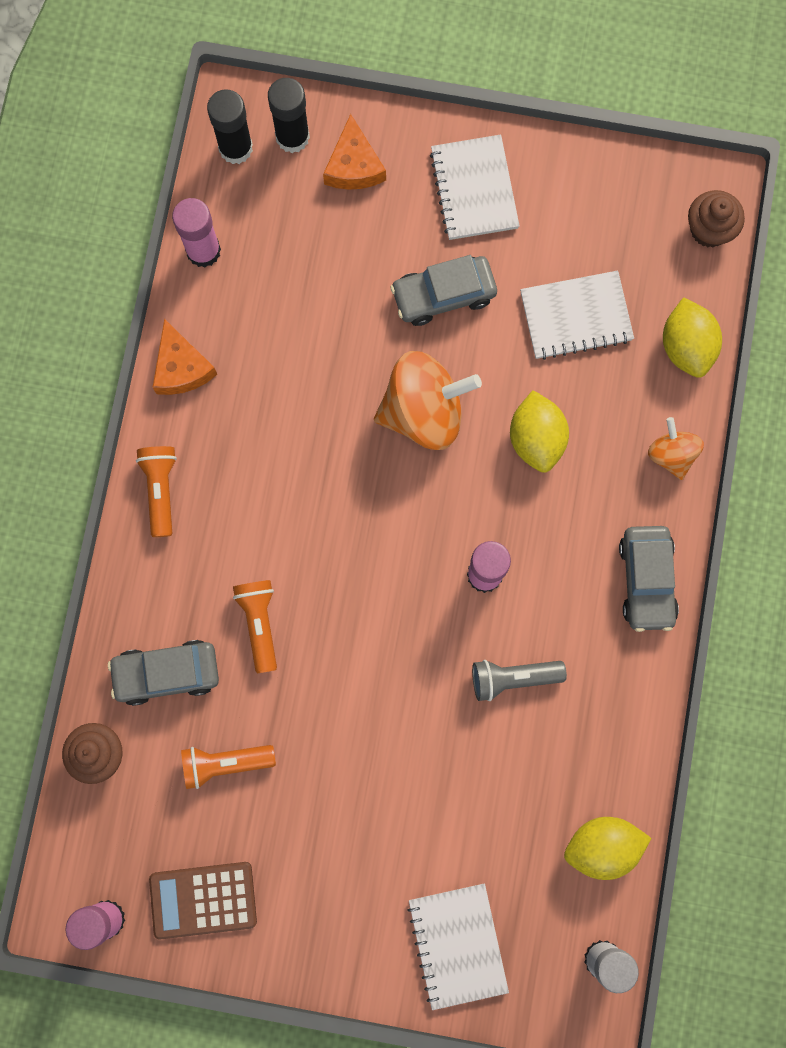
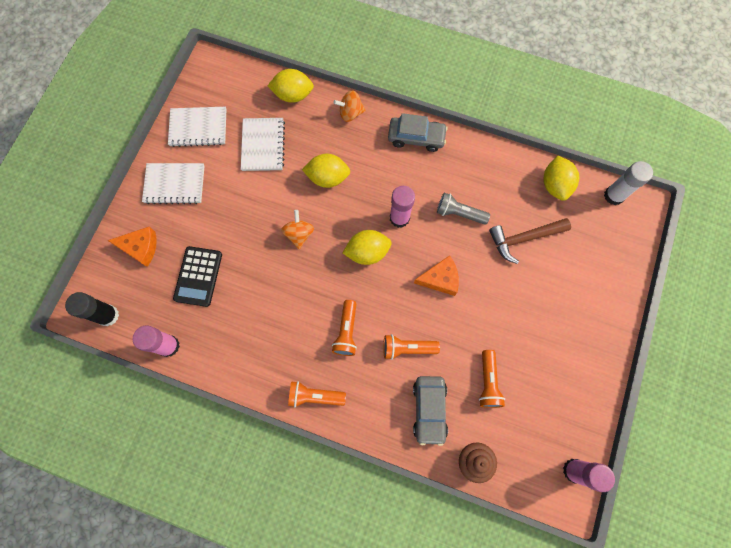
camera: 80 degrees left, 5 degrees down
brown calculator [149,862,257,940] -> none
orange cheese [153,319,217,395] -> orange cheese moved to [414,255,459,296]
black glue stick [268,78,310,153] -> none
orange spinning top [374,351,482,450] -> orange spinning top [281,210,314,249], size x0.54
grey car [390,255,497,326] -> none
white notebook [407,883,509,1010] -> white notebook moved to [168,107,226,147]
grey flashlight [472,660,567,701] -> grey flashlight turned 105 degrees clockwise [437,193,490,225]
brown cupcake [688,190,745,247] -> none
none -> black calculator [173,246,222,307]
none -> orange flashlight [332,300,357,356]
none -> yellow lemon [343,230,392,265]
none -> brown hammer [489,218,571,264]

